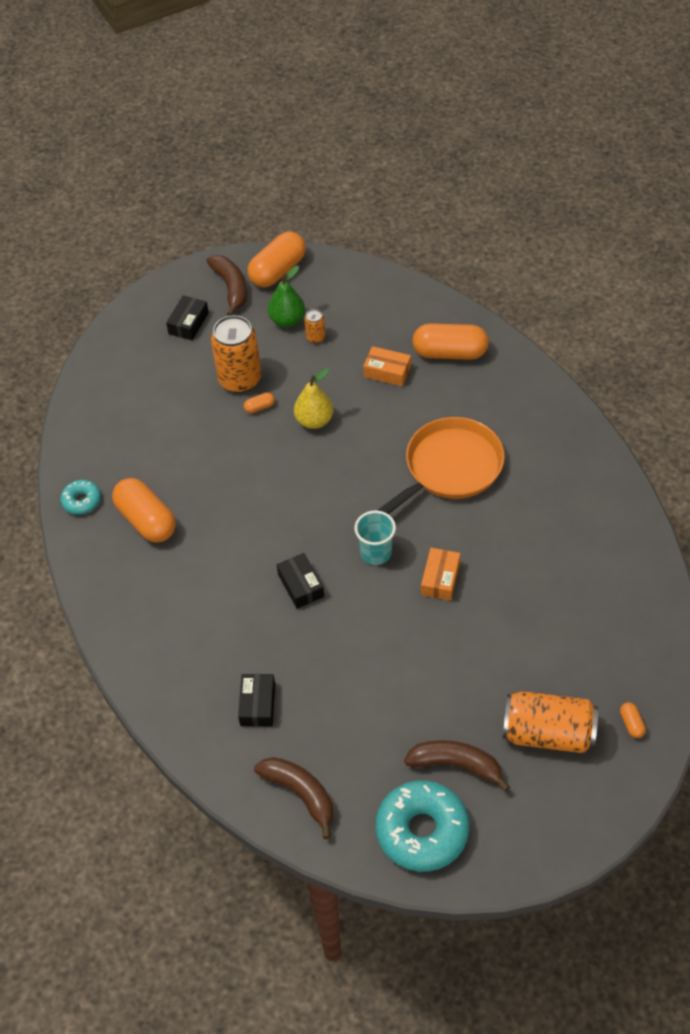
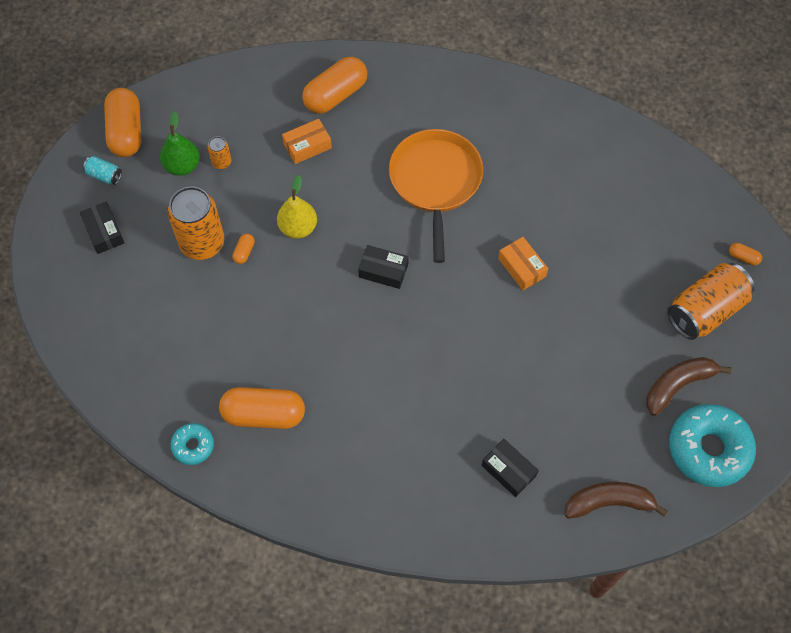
camera: 50 degrees left, 10 degrees up
brown banana [207,255,247,316] -> turquoise can [83,156,122,185]
black box [277,553,324,609] -> black box moved to [358,245,409,289]
turquoise cup [355,511,396,565] -> none

